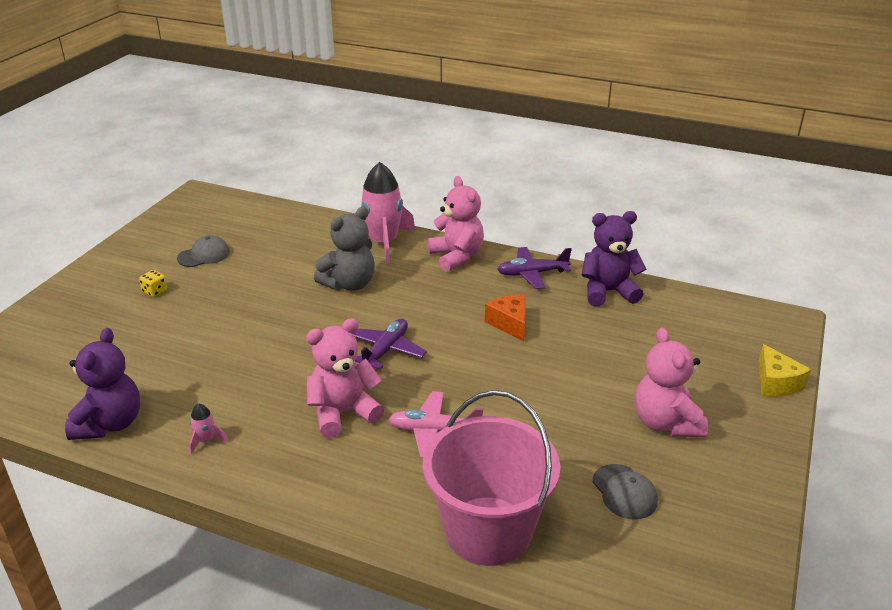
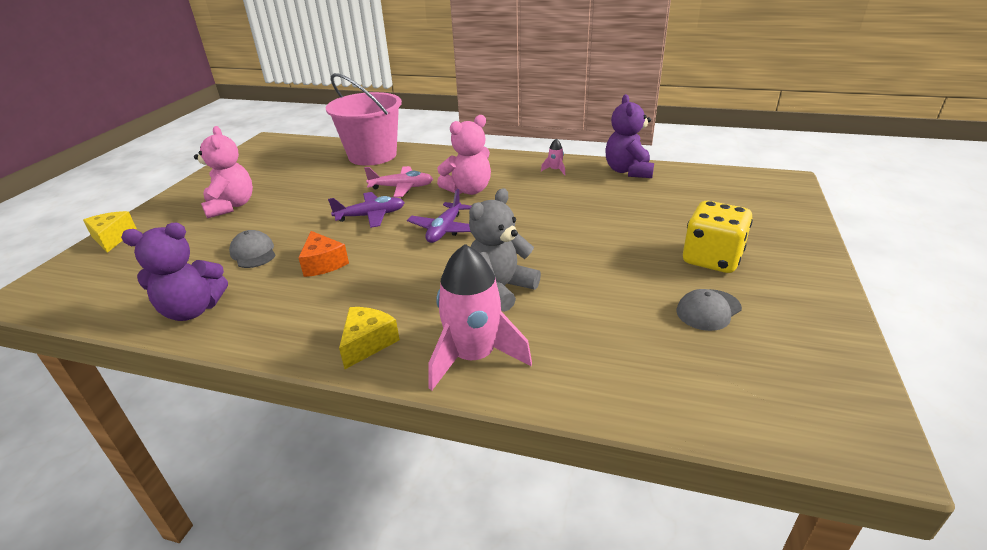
camera: 175 degrees right, 0 degrees up
yellow dice [139,270,167,297] -> yellow dice [683,201,753,273], size x2.42
pink teddy bear [427,176,484,272] -> yellow cheese [339,307,400,369]
purple plane [497,247,572,289] -> purple plane moved to [328,192,405,228]
grey cap [593,464,658,519] -> grey cap moved to [229,230,276,268]

